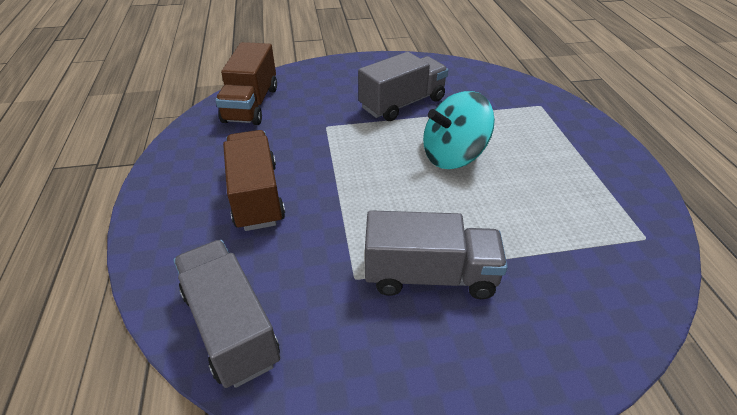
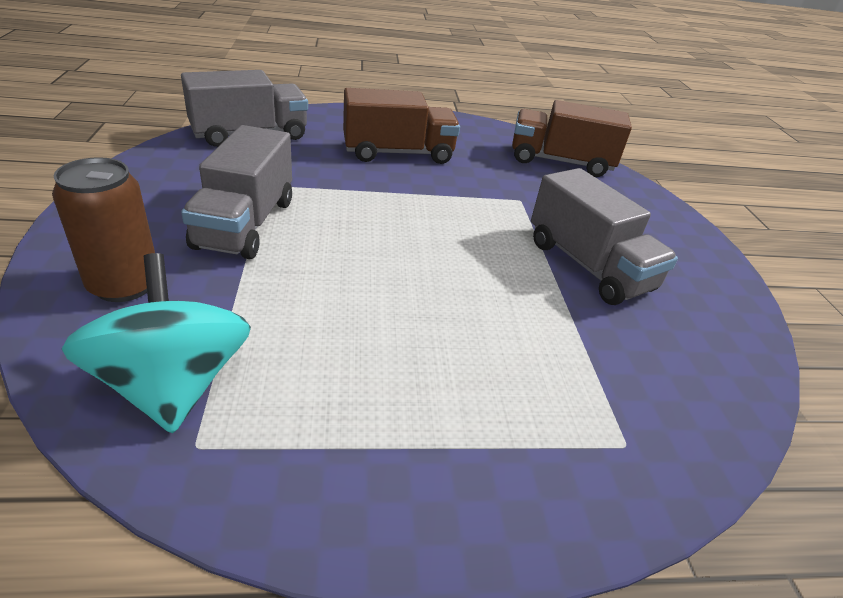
camera: 90 degrees right, 5 degrees down
turquoise spinning top [423,91,495,169] -> turquoise spinning top moved to [62,253,251,433]
none -> brown can [52,157,155,302]

